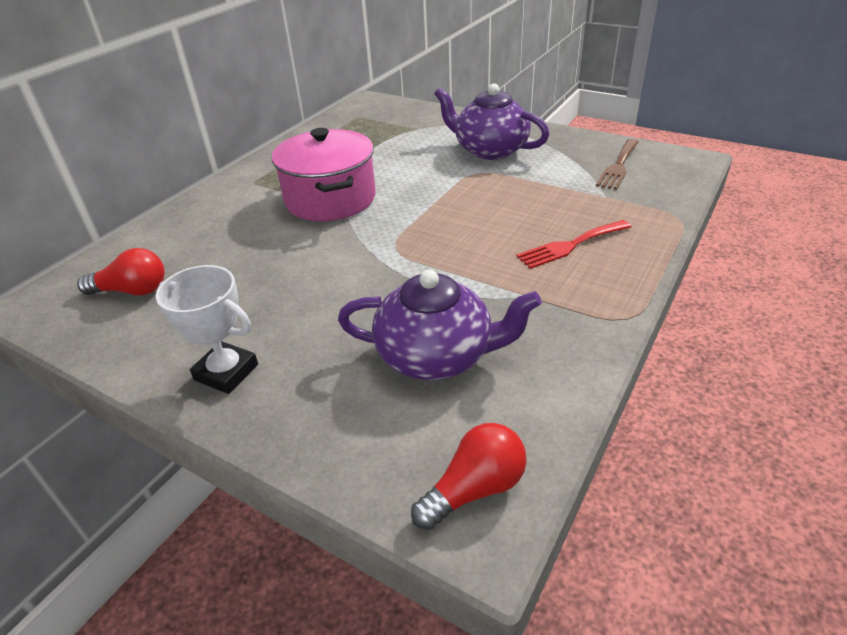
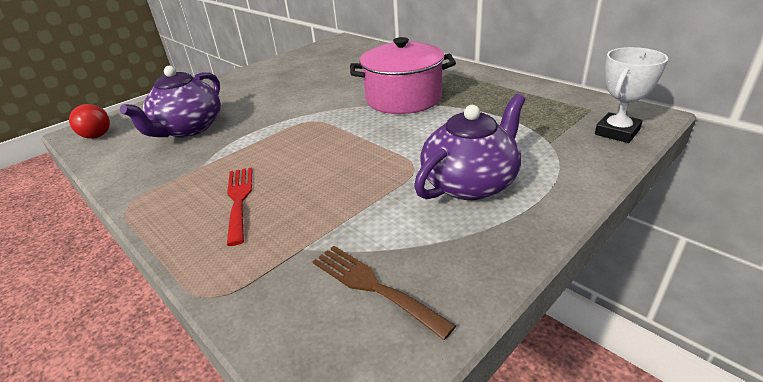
camera: 105 degrees right, 5 degrees down
red light bulb [77,248,165,296] -> none
white trophy [156,265,258,394] -> white trophy moved to [595,47,668,143]

